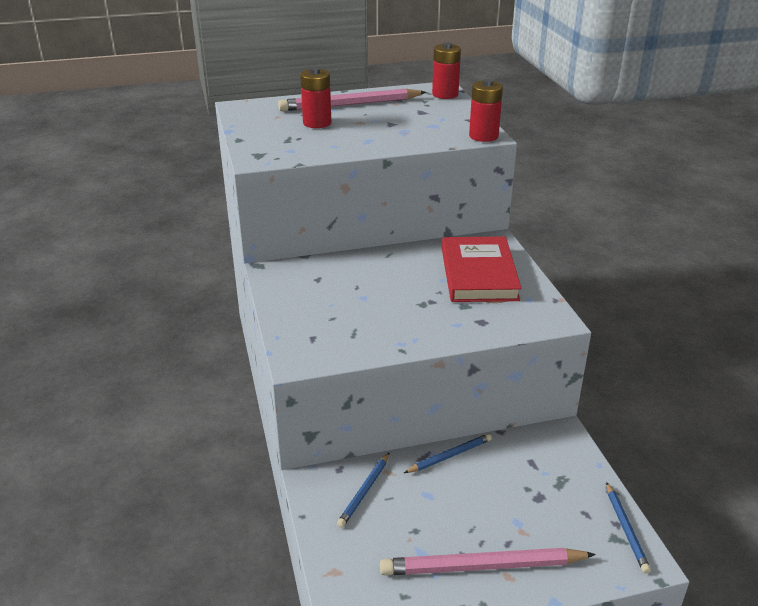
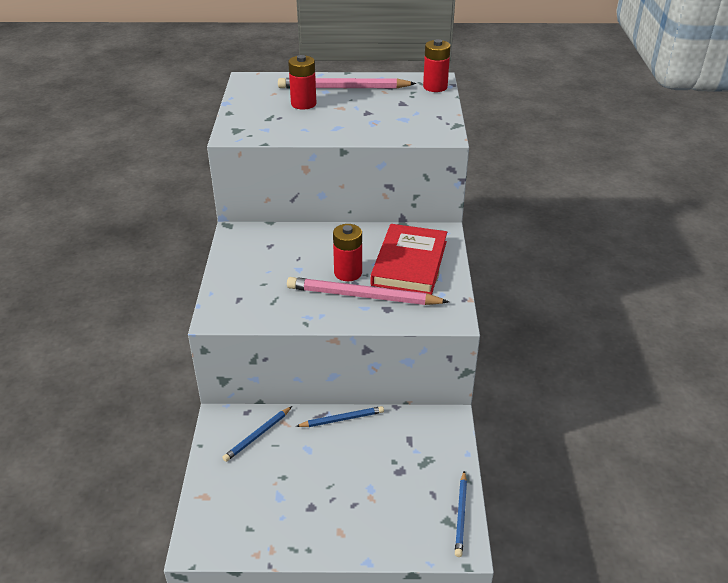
camera: 15 degrees right, 5 degrees up
pink pencil [380,548,596,575] -> pink pencil moved to [287,277,449,305]
red battery [469,79,503,142] -> red battery moved to [333,224,362,281]

